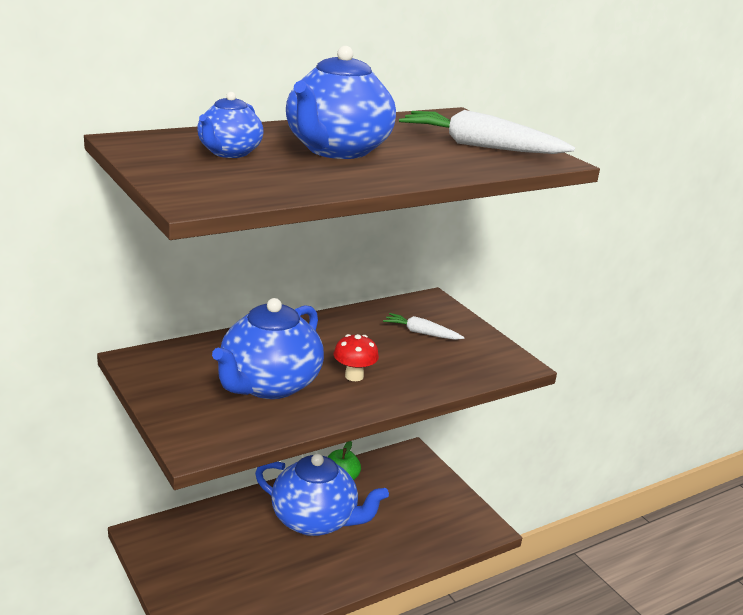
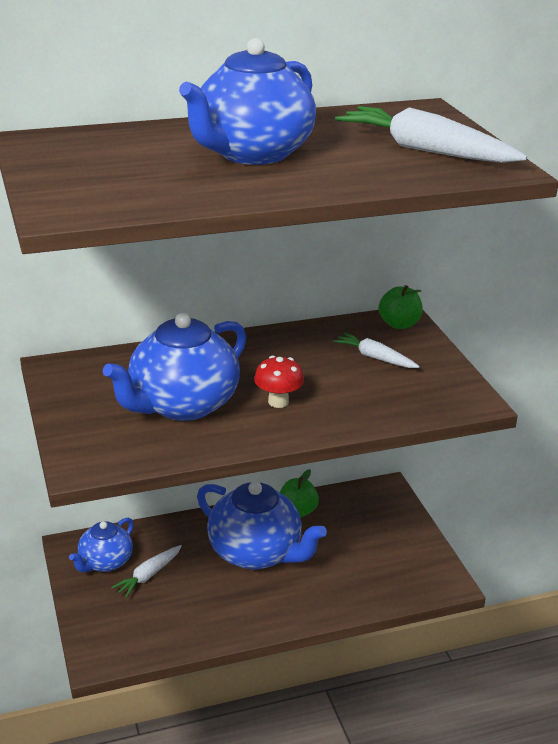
camera: 15 degrees right, 5 degrees up
blue teapot [197,92,264,158] -> blue teapot moved to [69,518,134,572]
none -> white carrot [111,545,182,598]
none -> green apple [379,285,423,329]

